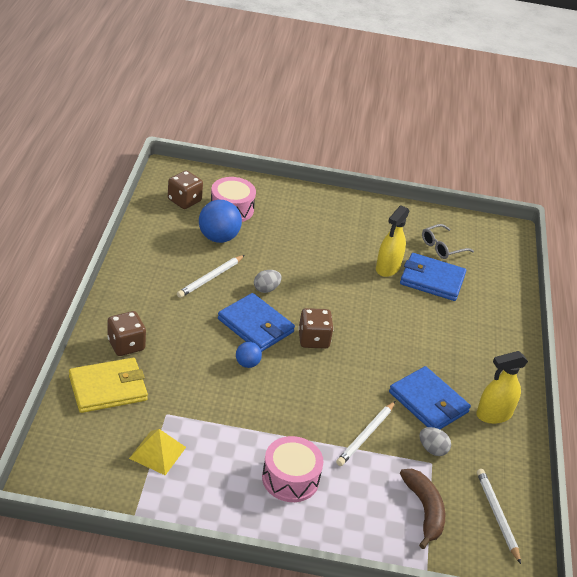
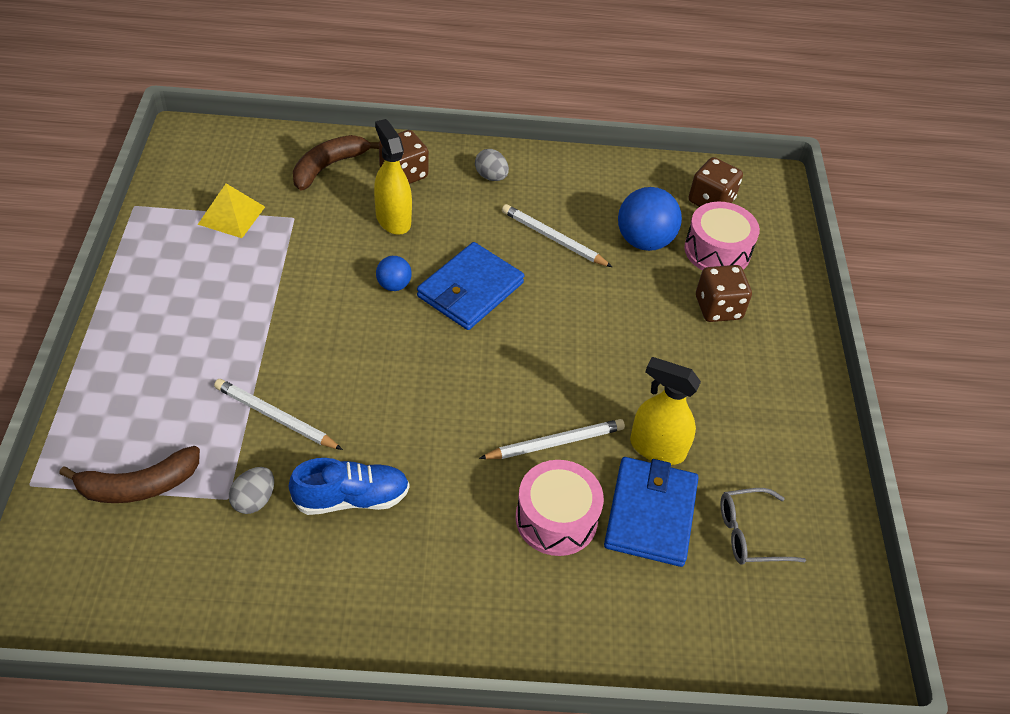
camera: 85 degrees right, 10 degrees up
yellow wallet [69,358,148,413] -> brown banana [293,135,379,191]
grey egg [254,270,282,293] -> grey egg moved to [475,149,509,181]
pink drum [262,436,323,502] -> pink drum moved to [516,460,604,556]
brown dice [298,308,334,349] -> brown dice moved to [696,265,752,322]
blue wallet [389,366,471,429] -> blue shoe [289,458,409,515]
grey glasses [422,224,474,259] -> grey glasses turned 60 degrees counterclockwise [720,488,806,565]
yellow spray bottle [476,351,528,424] -> yellow spray bottle moved to [374,119,412,235]
white pencil [477,469,521,564] -> white pencil moved to [479,419,625,459]

